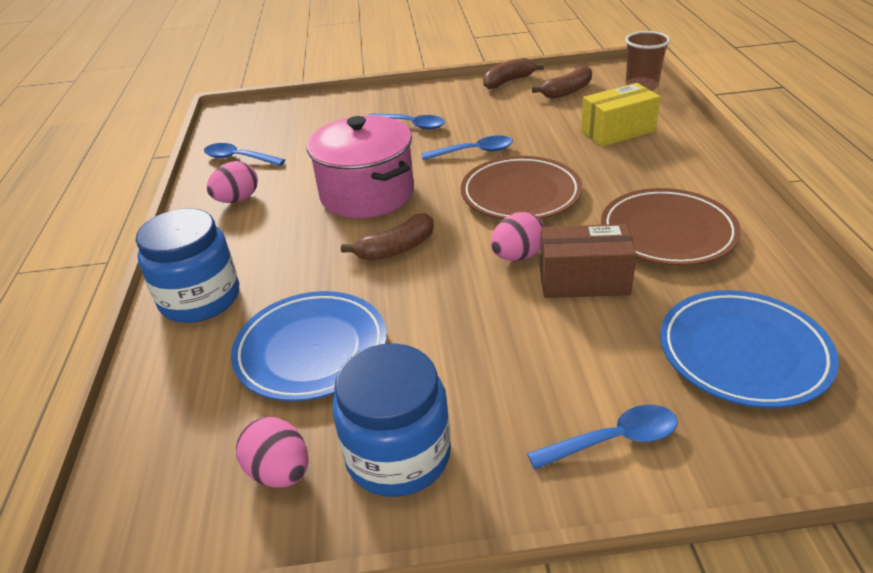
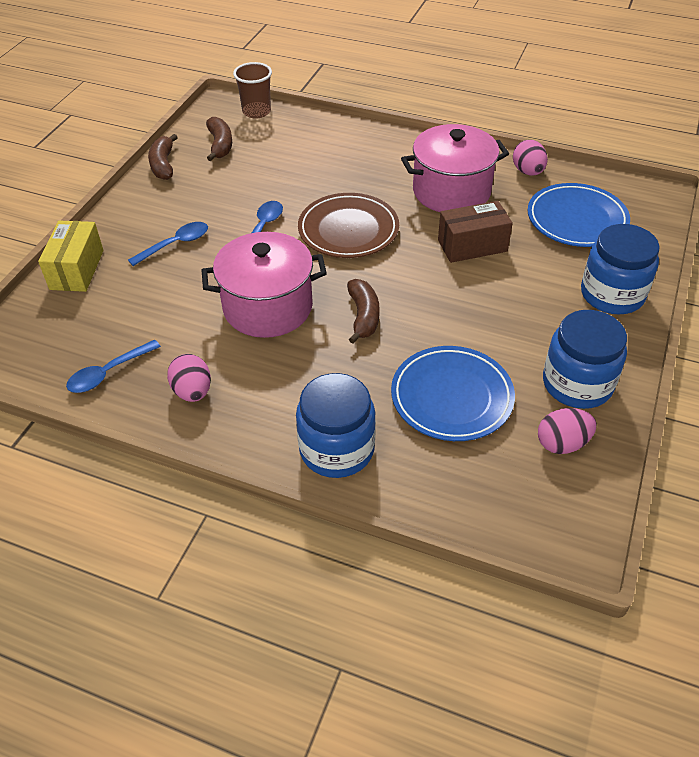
camera: 65 degrees left, 10 degrees up
pink egg [491,212,544,261] -> pink egg moved to [513,140,548,176]
blue spoon [527,405,678,469] -> blue jar [581,224,660,314]
brown box [540,224,637,298] -> brown box turned 45 degrees clockwise [438,201,513,263]
yellow box [581,83,660,147] -> yellow box moved to [38,220,104,292]
brown plate [601,188,741,266] -> pink pot [401,124,509,212]

